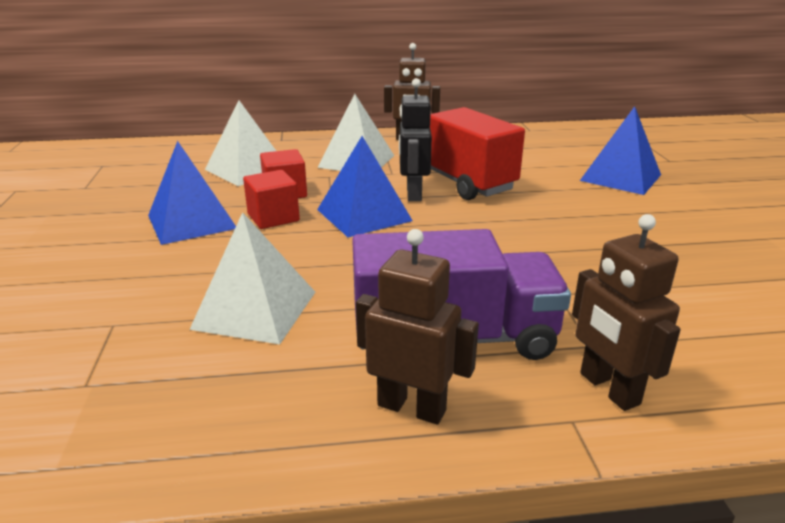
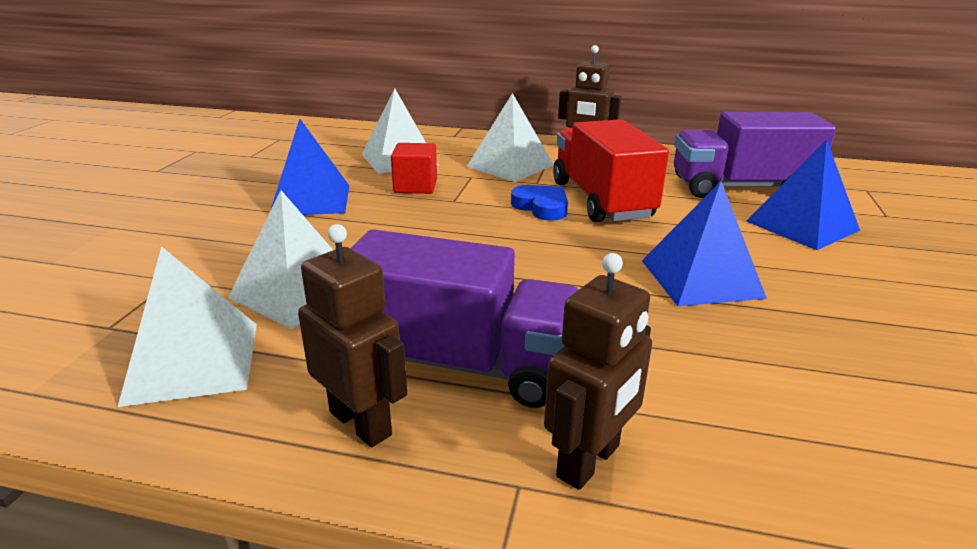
camera: 20 degrees right, 0 degrees up
red cube [243,170,300,229] -> none
blue pyramid [317,136,413,237] -> blue pyramid moved to [642,181,767,306]
black robot [399,78,432,202] -> blue heart [511,185,568,221]
brown robot [572,214,681,411] -> brown robot turned 135 degrees counterclockwise [544,253,652,490]
none -> white pyramid [118,246,257,407]
none -> purple truck [674,112,836,198]

